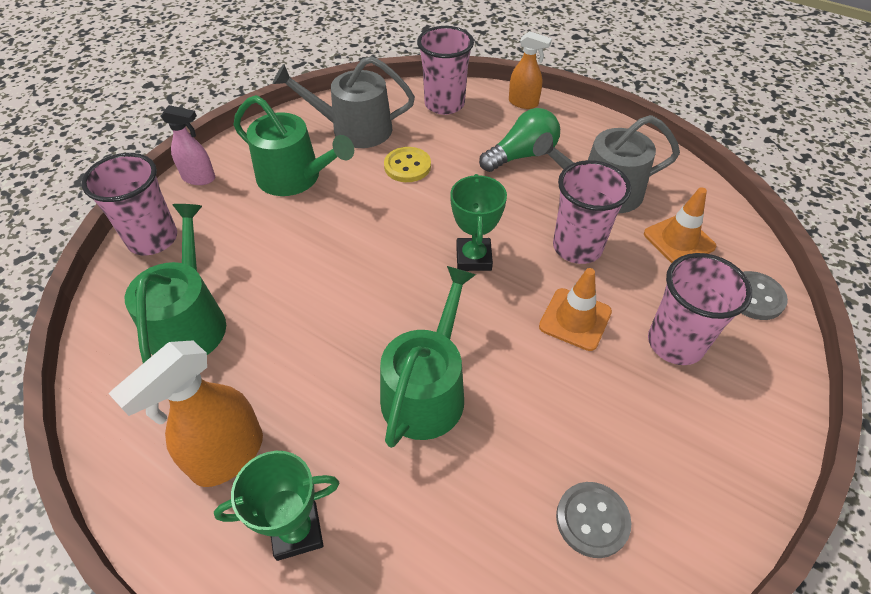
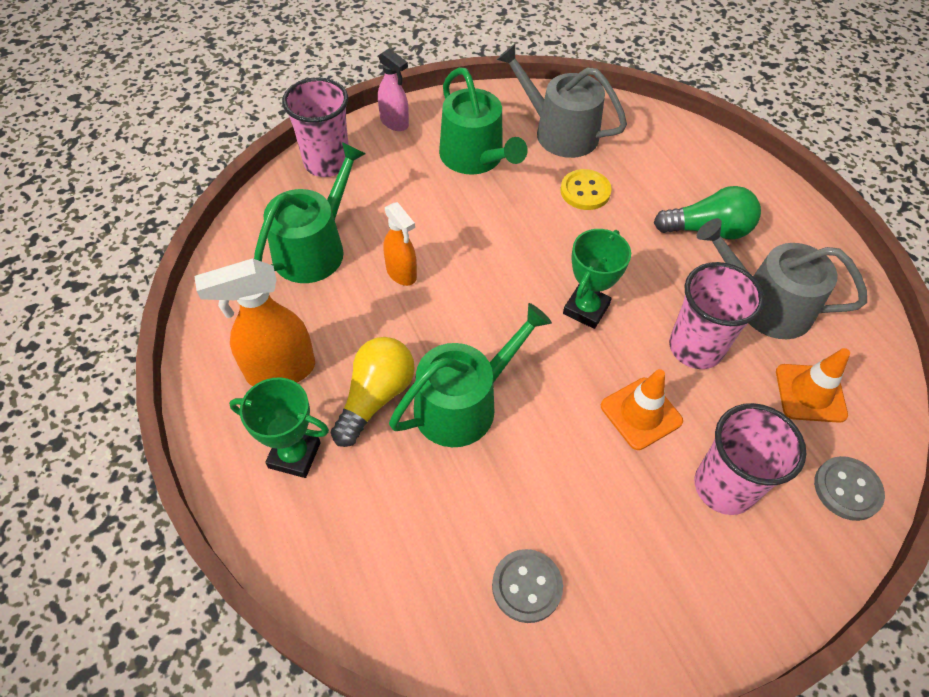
camera: 30 degrees right, 5 degrees up
pink cup [417,26,474,115] -> none
orange spray bottle [509,31,552,109] -> orange spray bottle moved to [384,202,417,286]
none -> yellow light bulb [331,337,415,447]

